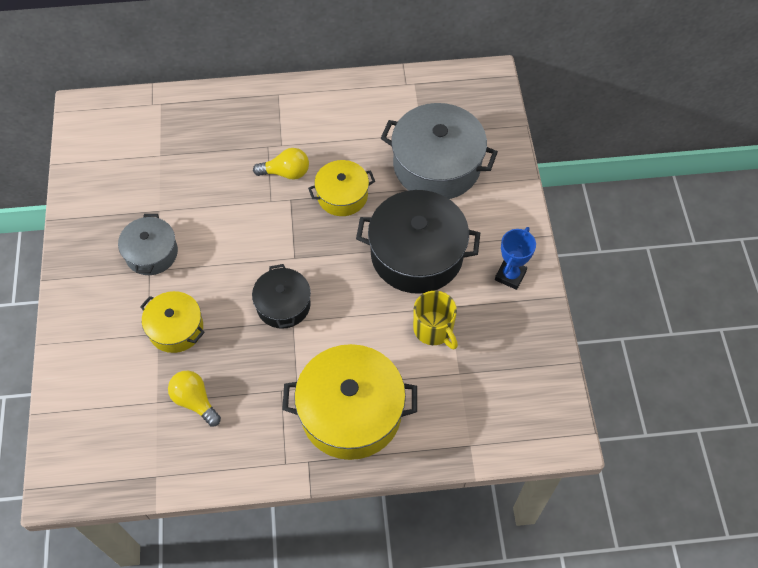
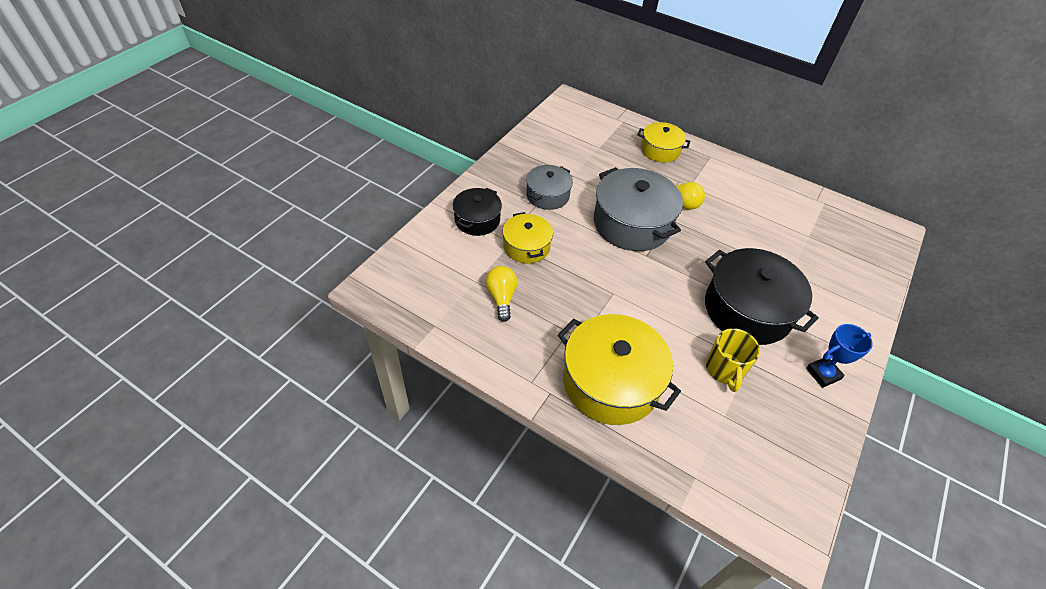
camera: 35 degrees right, 10 degrees down
black pot [252,264,311,329] -> black pot moved to [453,188,502,236]
yellow pot [308,160,375,216] -> yellow pot moved to [637,122,690,163]
grey pot [381,103,498,199] -> grey pot moved to [594,167,683,251]

